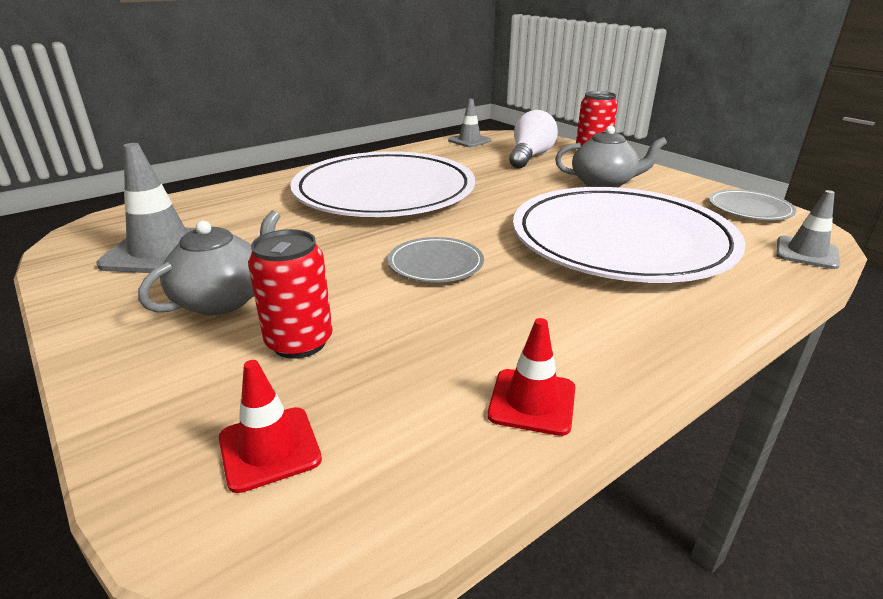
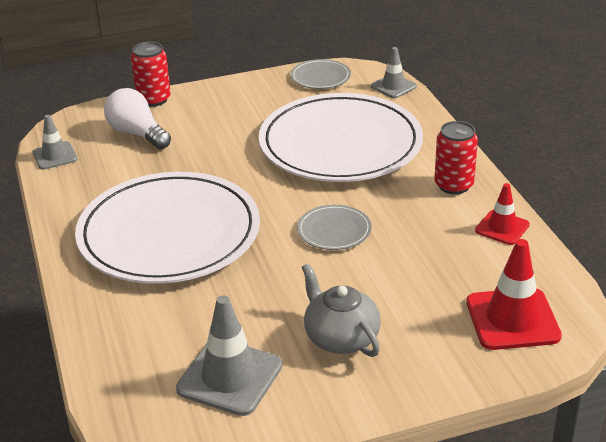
camera: 70 degrees left, 5 degrees up
red traffic cone [219,360,322,493] -> red traffic cone [466,239,562,350], size x1.67
red can [248,229,333,359] -> red can moved to [434,121,478,194]
grey teapot [555,126,667,187] -> none

